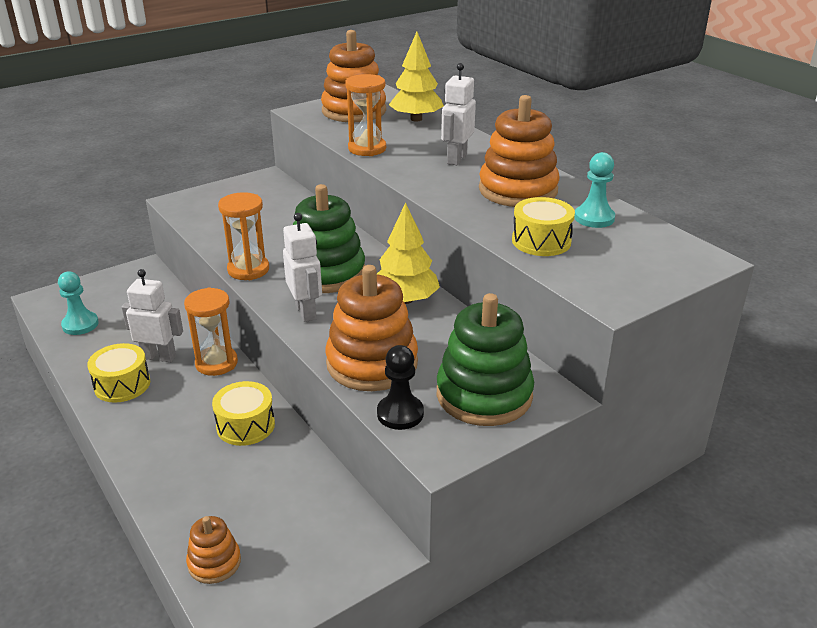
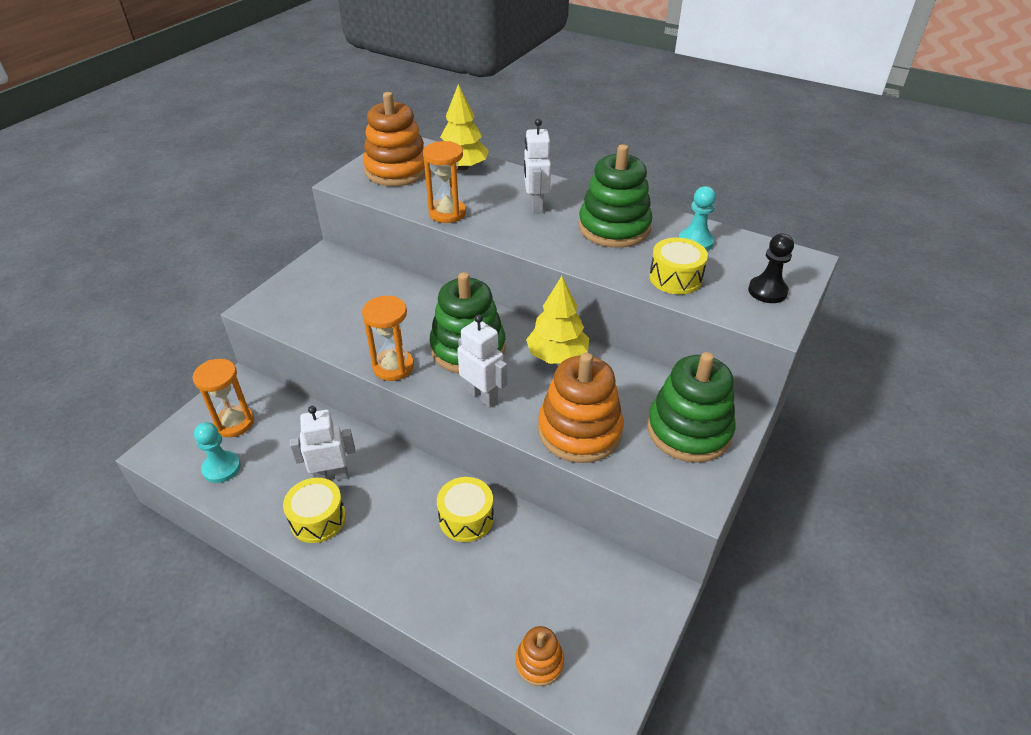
camera: 25 degrees left, 10 degrees up
orange hourglass [184,288,238,376] -> orange hourglass moved to [193,359,254,437]
black pawn [377,345,424,430] -> black pawn moved to [748,234,794,303]
orange stacking toy [479,95,560,207] -> green stacking toy [578,144,652,248]

